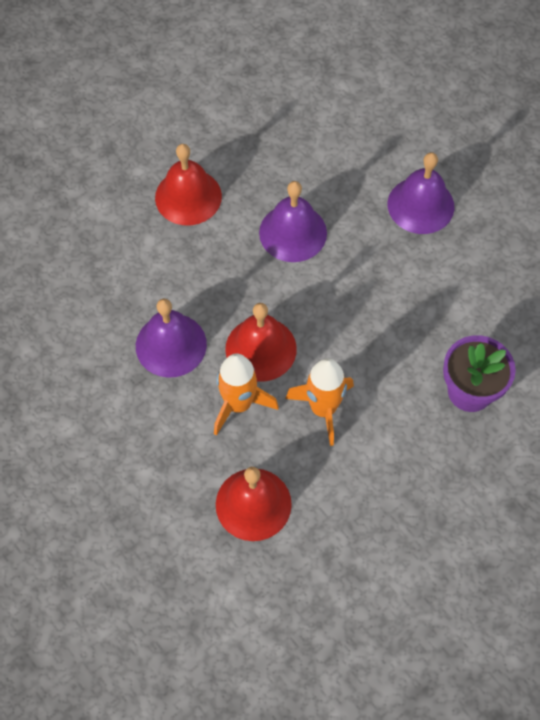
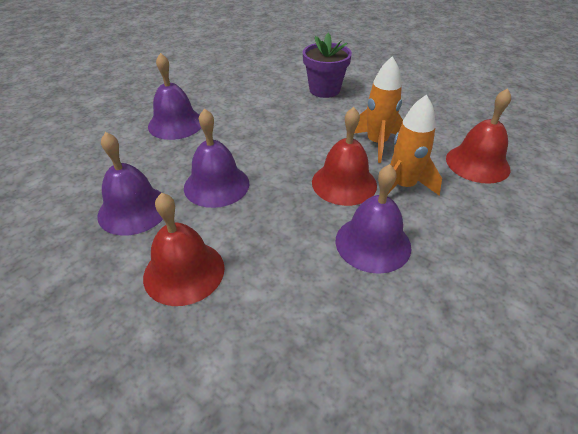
camera: 105 degrees left, 20 degrees down
none -> purple bell [97,132,163,236]

